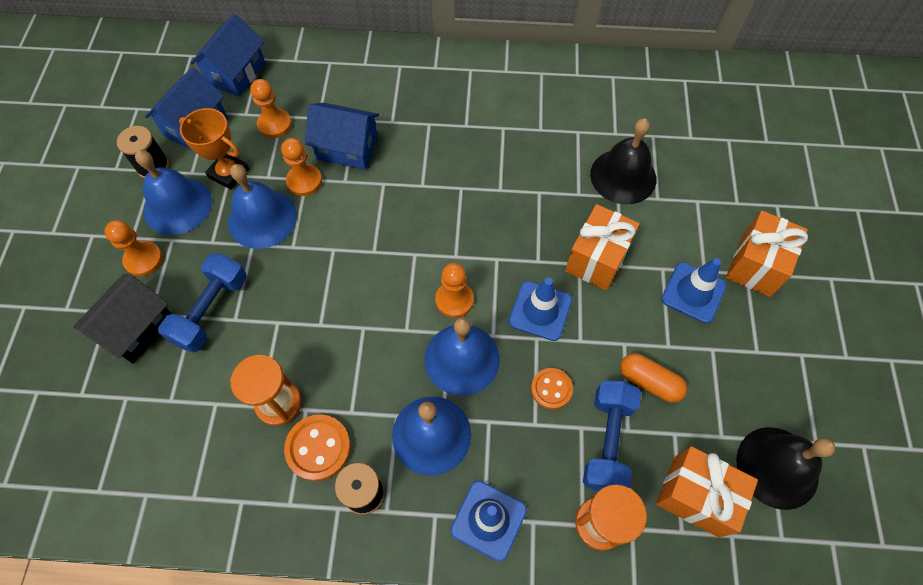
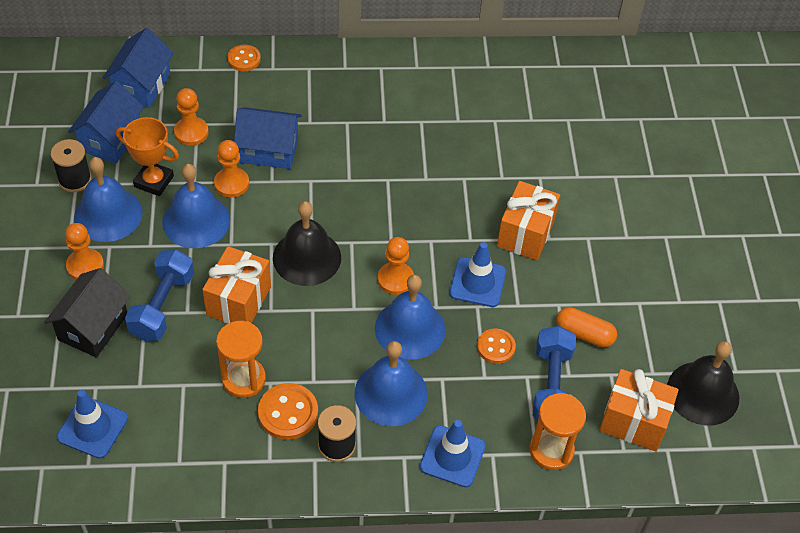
camera: 10 degrees left, 10 degrees down
black bell [590,118,656,205] -> black bell moved to [273,201,341,286]
blue traffic cone [661,258,727,323] -> blue traffic cone moved to [57,390,128,459]
orange gift [726,211,808,297] -> orange gift moved to [202,246,271,324]
none -> orange button [228,45,261,71]

